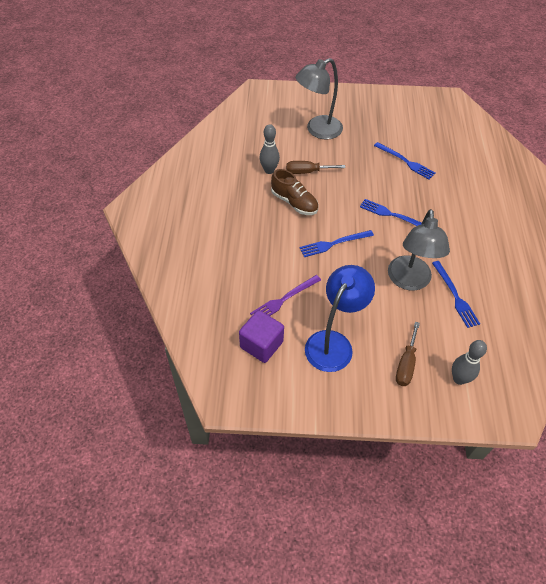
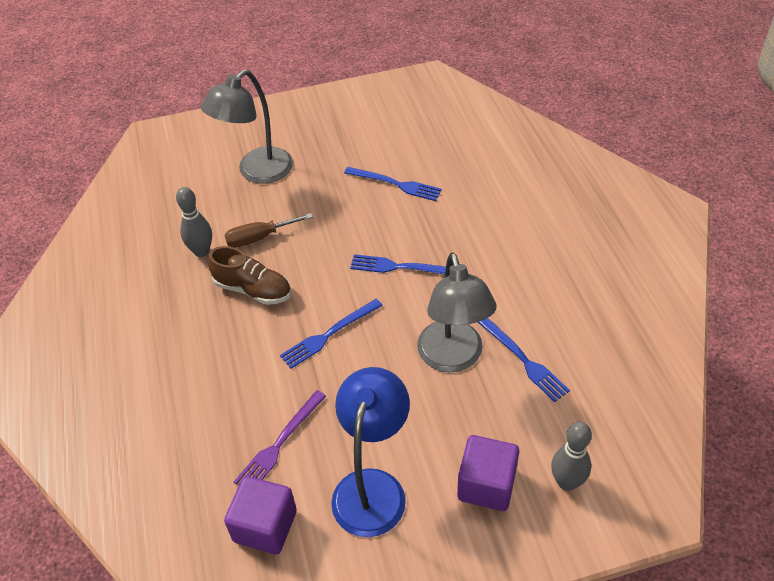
camera: 15 degrees left, 5 degrees down
brown screwdriver [396,322,420,386] -> purple cube [457,435,519,511]

